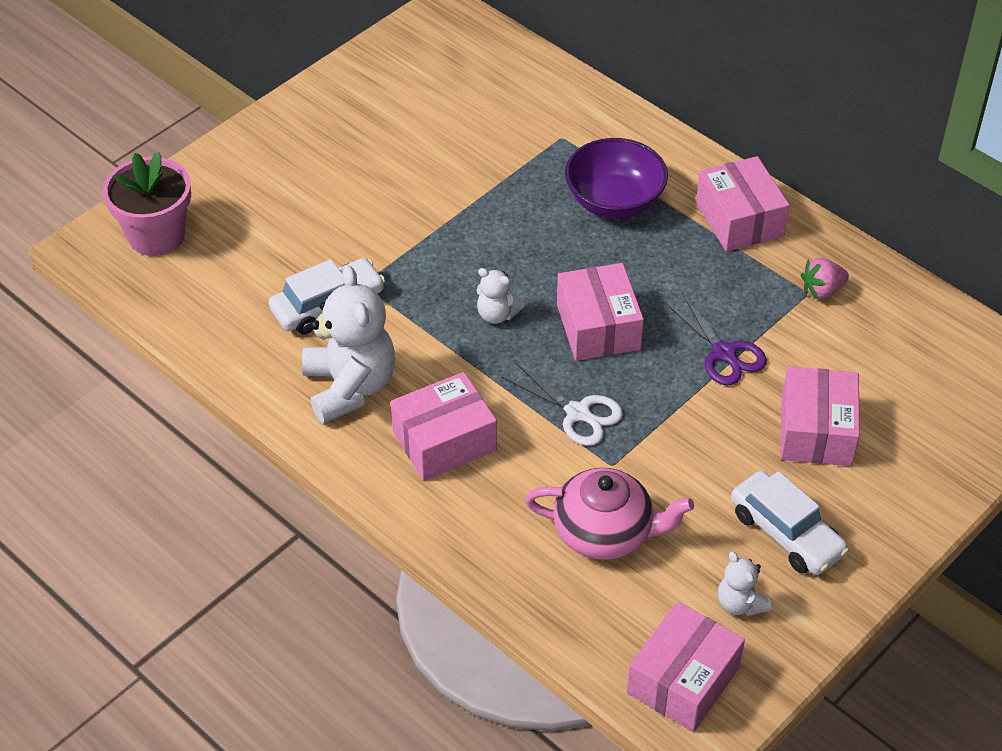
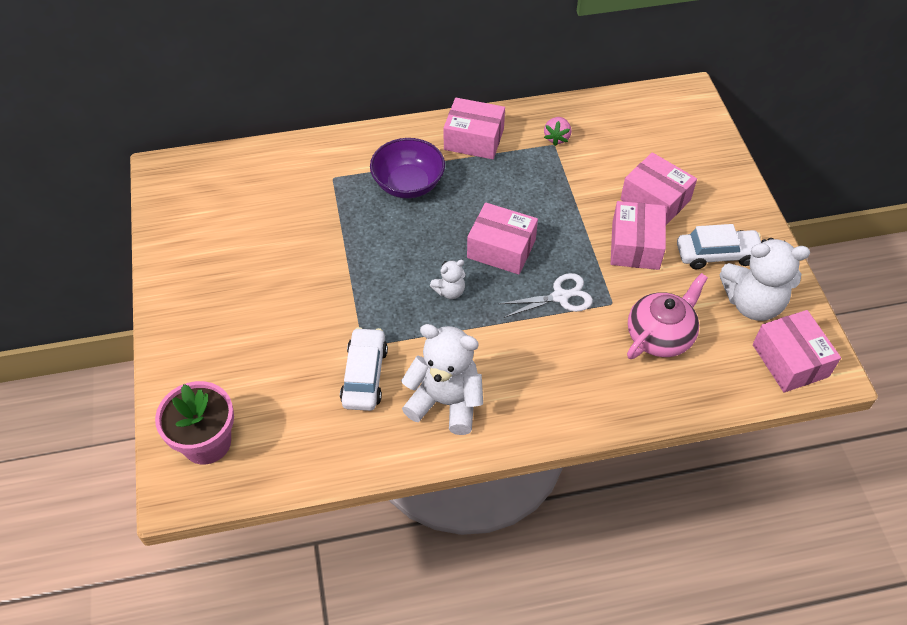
camera: 55 degrees left, 5 degrees up
pink box [391,372,497,481] -> pink box moved to [611,201,666,270]
purple scissors [665,292,767,386] -> none
white teddy bear [718,551,771,616] -> white teddy bear [719,238,810,321], size x2.05

